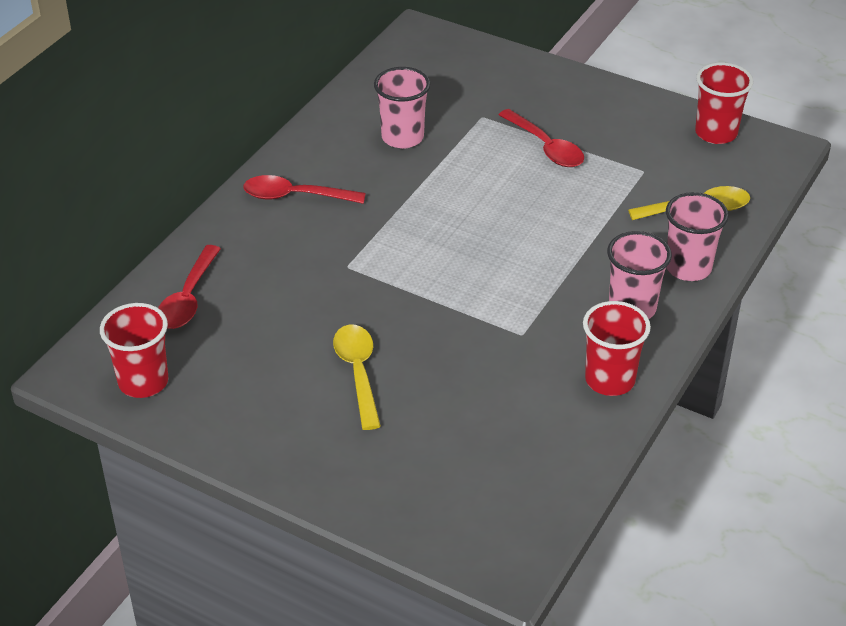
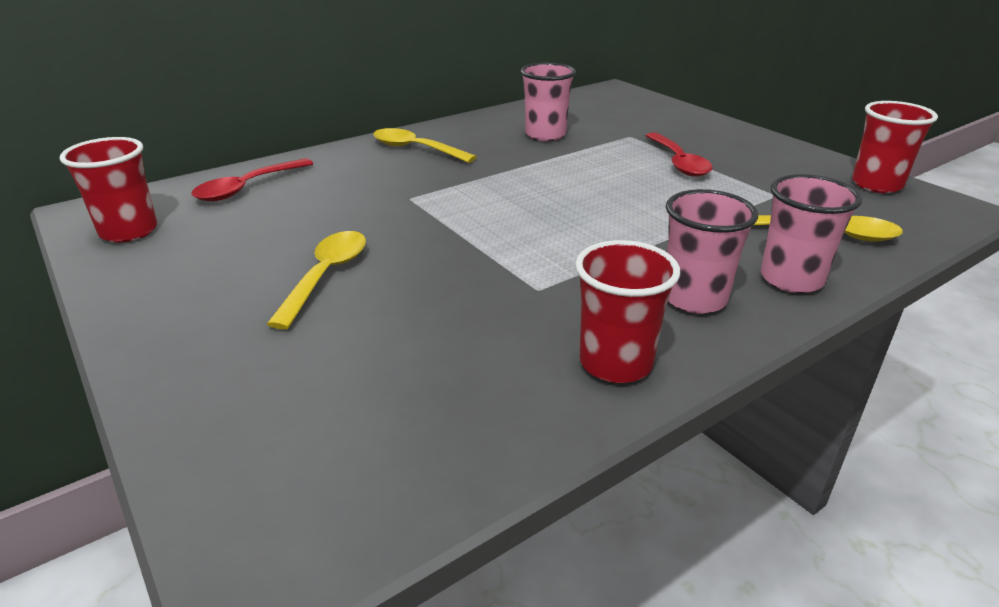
camera: 25 degrees right, 10 degrees down
red spoon [243,175,366,204] -> yellow spoon [373,128,477,163]

